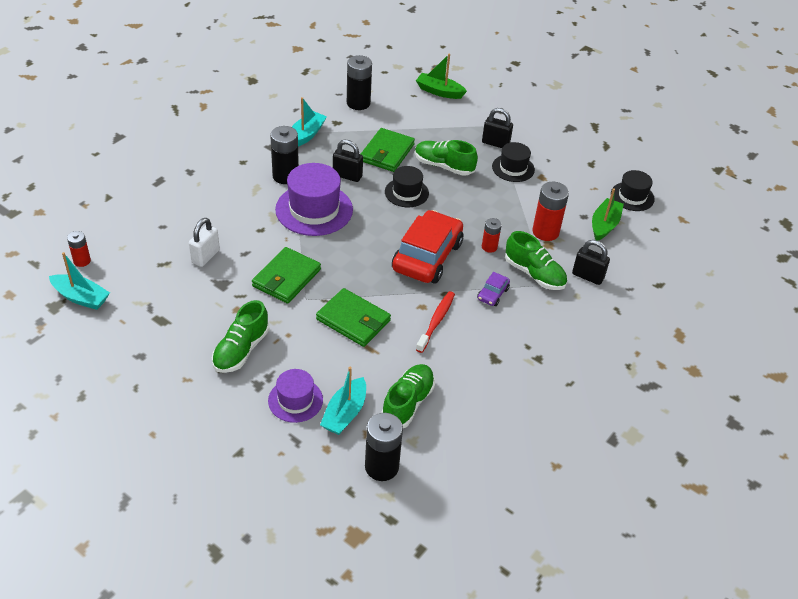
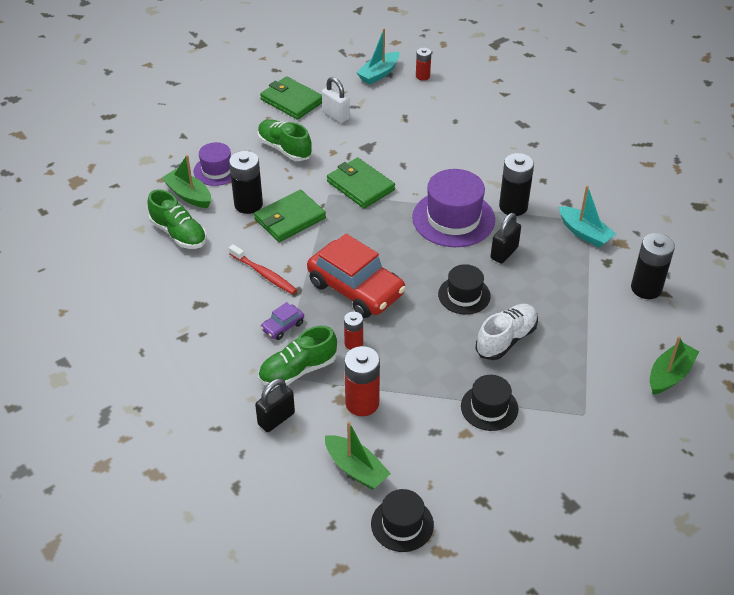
camera: 110 degrees right, 0 degrees up
white padlock [189,218,220,267] -> white padlock moved to [322,77,350,123]
turquoise boat [320,367,366,435] -> green boat [162,155,211,208]
green wallet [361,128,415,172] -> green wallet moved to [260,76,322,120]
black battery [365,413,403,481] -> black battery moved to [229,151,263,214]
green shoe [415,140,478,176] -> white shoe [475,304,538,360]
purple car [477,272,510,306] -> purple car turned 90 degrees counterclockwise [260,302,304,340]
black padlock [482,108,513,148] -> none

